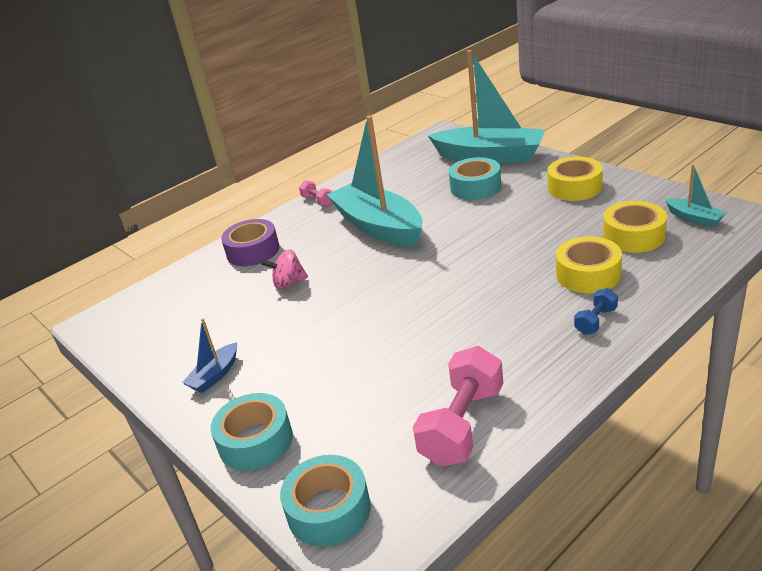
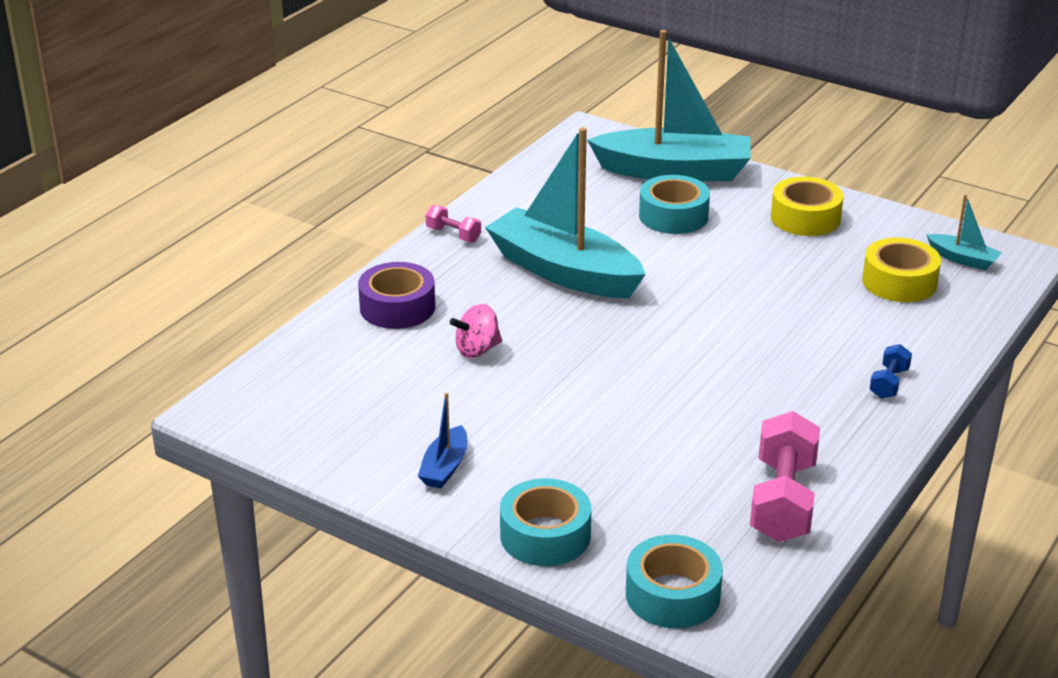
camera: 20 degrees left, 0 degrees up
yellow tape [556,237,622,293] -> none

